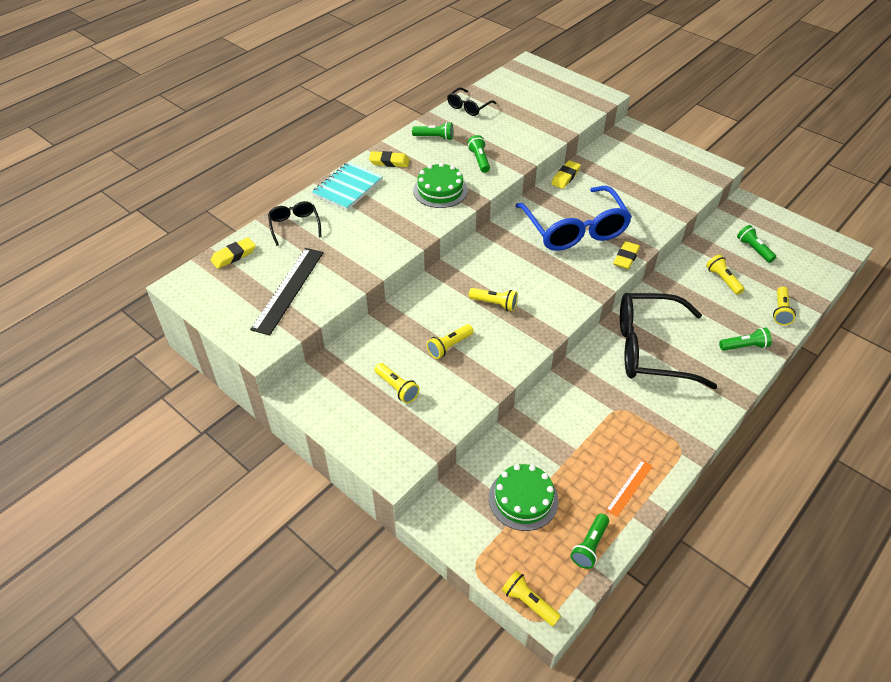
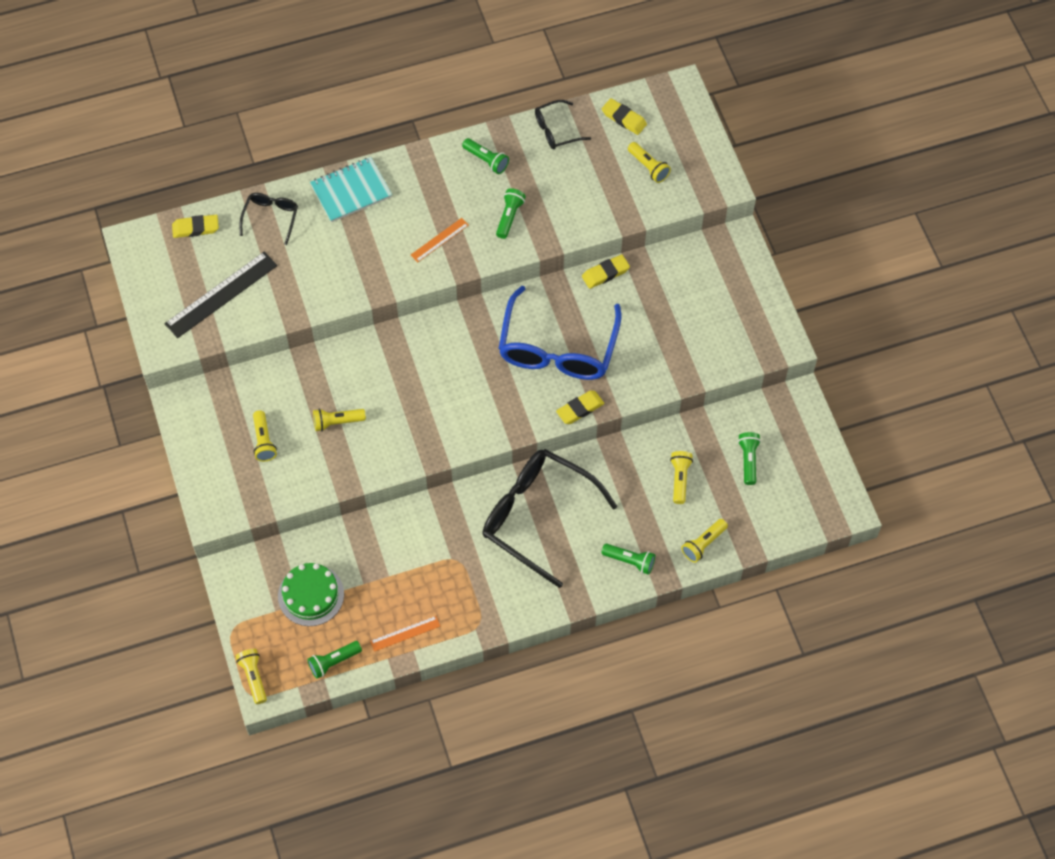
camera: 30 degrees right, 15 degrees up
yellow eraser [369,151,410,167] -> yellow eraser moved to [602,98,647,135]
green cake [413,163,468,208] -> orange ruler [411,218,469,262]
yellow flashlight [469,288,518,311] -> yellow flashlight moved to [628,142,671,183]

